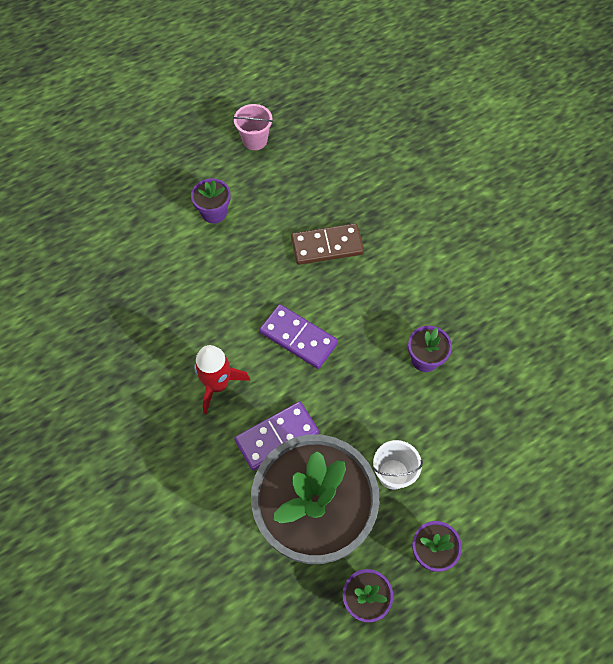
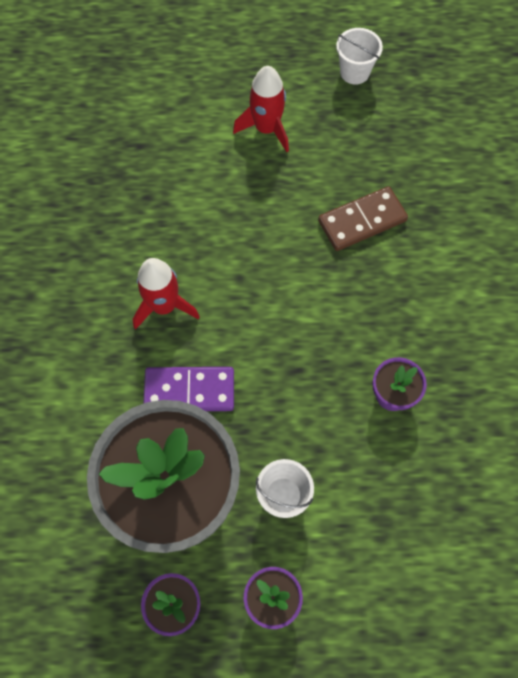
camera: 30 degrees right, 5 degrees up
purple flower pot [191,178,231,223] -> red rocket [233,66,289,152]
pink bucket [233,104,273,150] -> white bucket [336,28,383,85]
purple domino [259,304,338,369] -> none
brown domino [291,223,364,265] -> brown domino turned 45 degrees counterclockwise [318,186,408,251]

